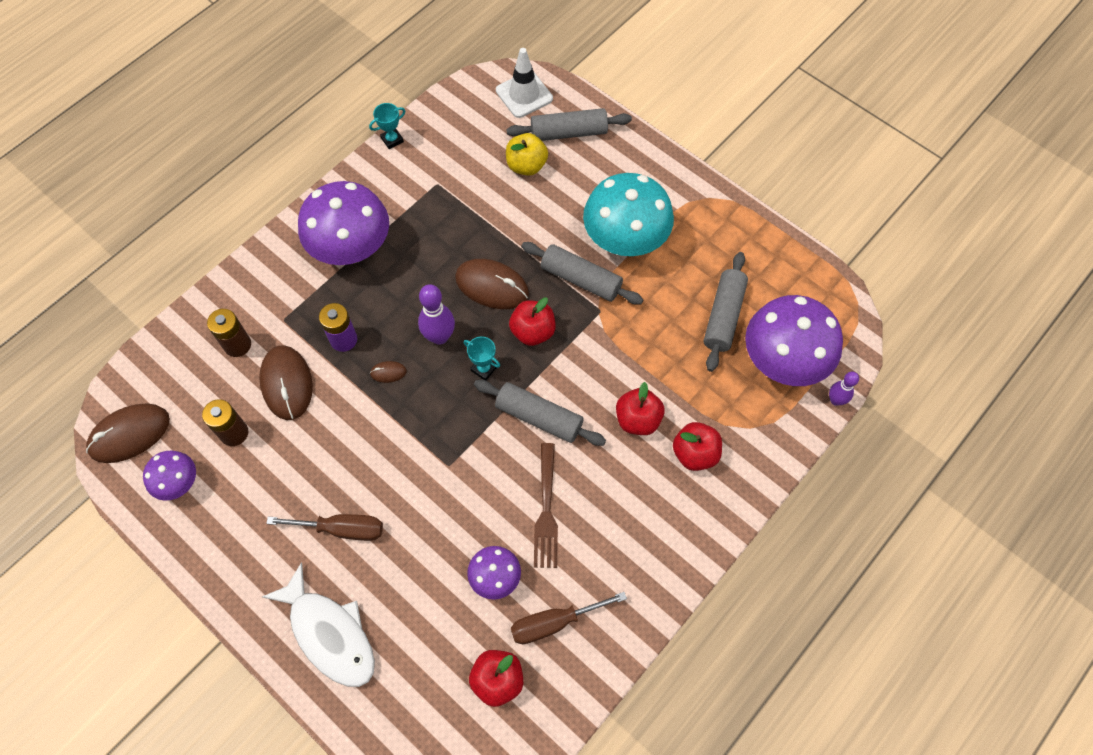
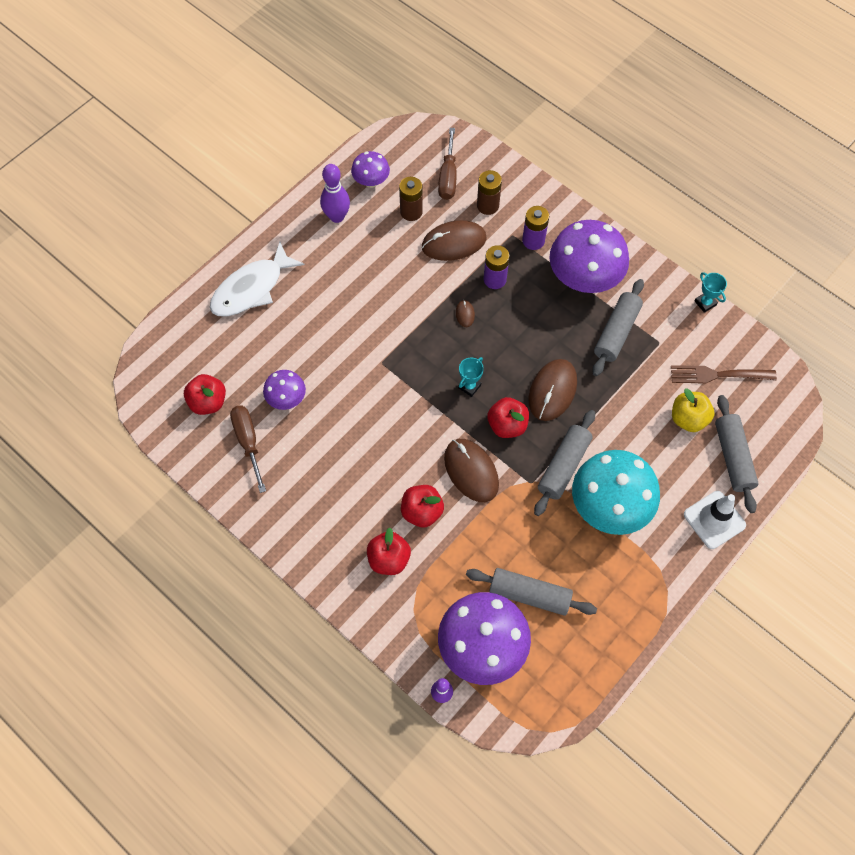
camera: 90 degrees right, 0 degrees up
brown mouse [86,403,170,463] -> brown mouse moved to [444,439,499,502]
brown screwdriver [266,514,383,541] -> brown screwdriver moved to [438,128,457,200]
purple bowling pin [418,284,455,345] -> purple bowling pin moved to [320,164,350,223]
grey rolling pin [474,380,606,446] -> grey rolling pin moved to [592,279,644,376]
white traffic cone [496,48,553,118] -> white traffic cone moved to [684,491,746,549]
brown fork [534,443,558,568] -> brown fork moved to [671,365,777,383]
none -> purple battery [522,206,549,250]

